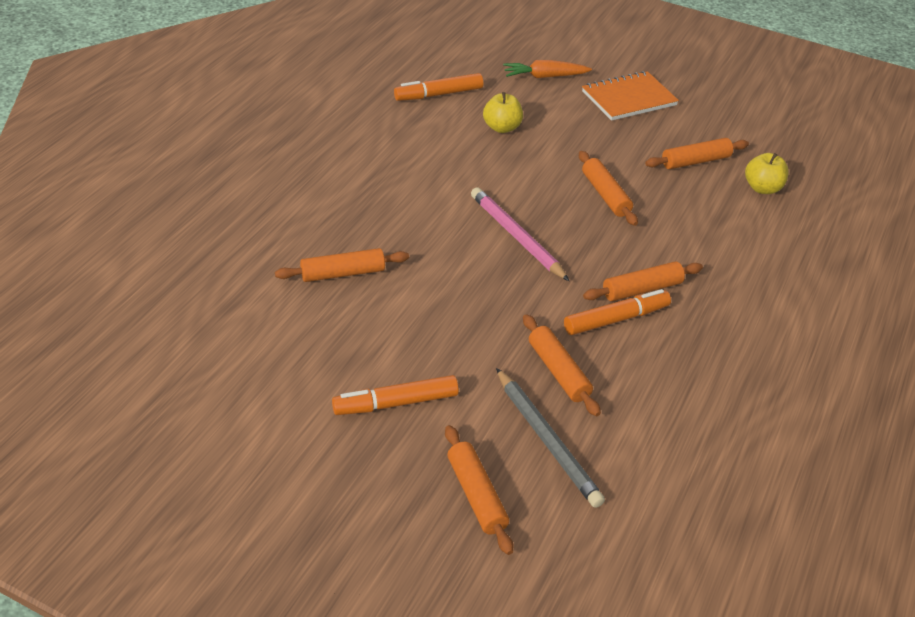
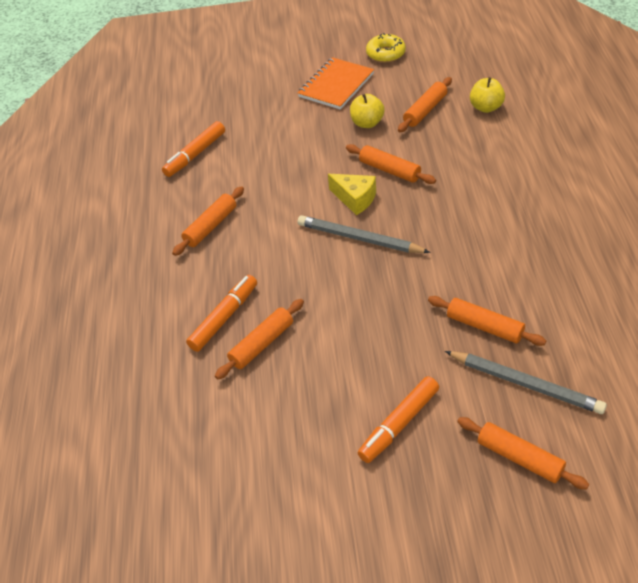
camera: 25 degrees left, 5 degrees up
pink pencil [471,187,569,281] -> grey pencil [298,215,431,253]
yellow apple [483,92,523,133] -> yellow apple moved to [350,94,385,128]
orange carrot [503,60,592,78] -> none
orange marker [564,289,671,335] -> orange marker moved to [186,275,257,352]
orange rolling pin [583,261,703,301] -> orange rolling pin moved to [172,186,244,256]
none -> yellow cheese [328,174,376,215]
none -> yellow donut [366,33,406,63]

